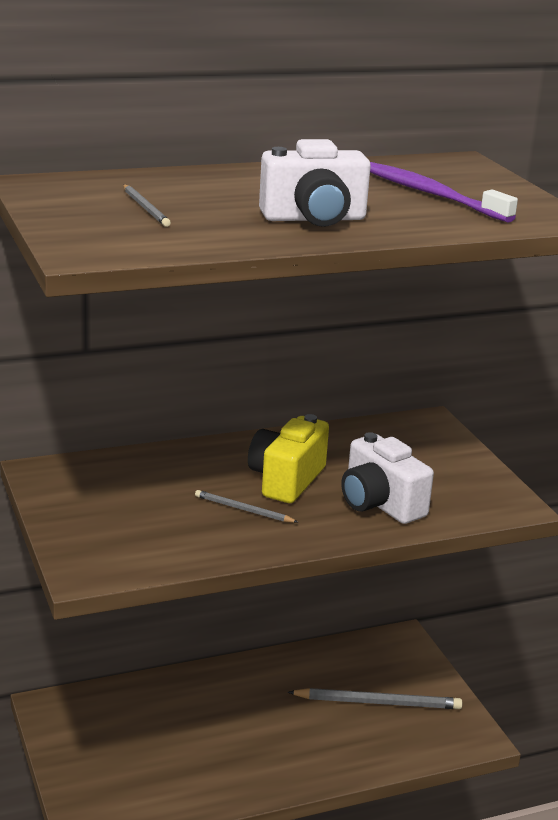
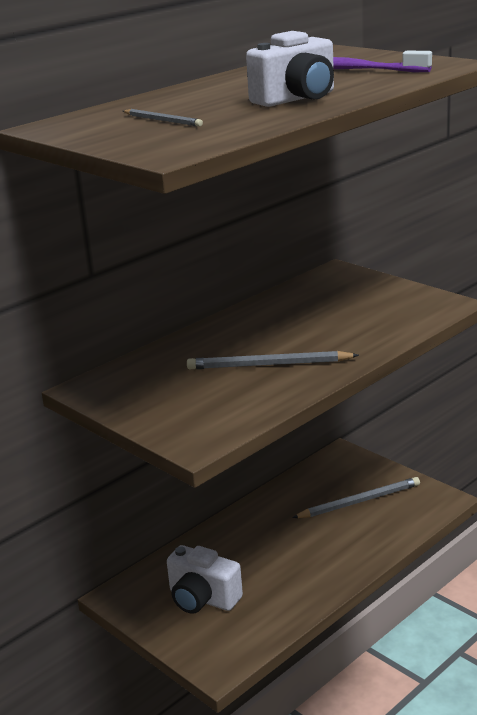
camera: 20 degrees left, 0 degrees up
grey pencil [195,490,298,523] -> grey pencil [187,351,359,369], size x1.80
yellow camera [248,414,329,503] -> none
white camera [341,432,434,524] -> white camera moved to [167,545,243,614]

